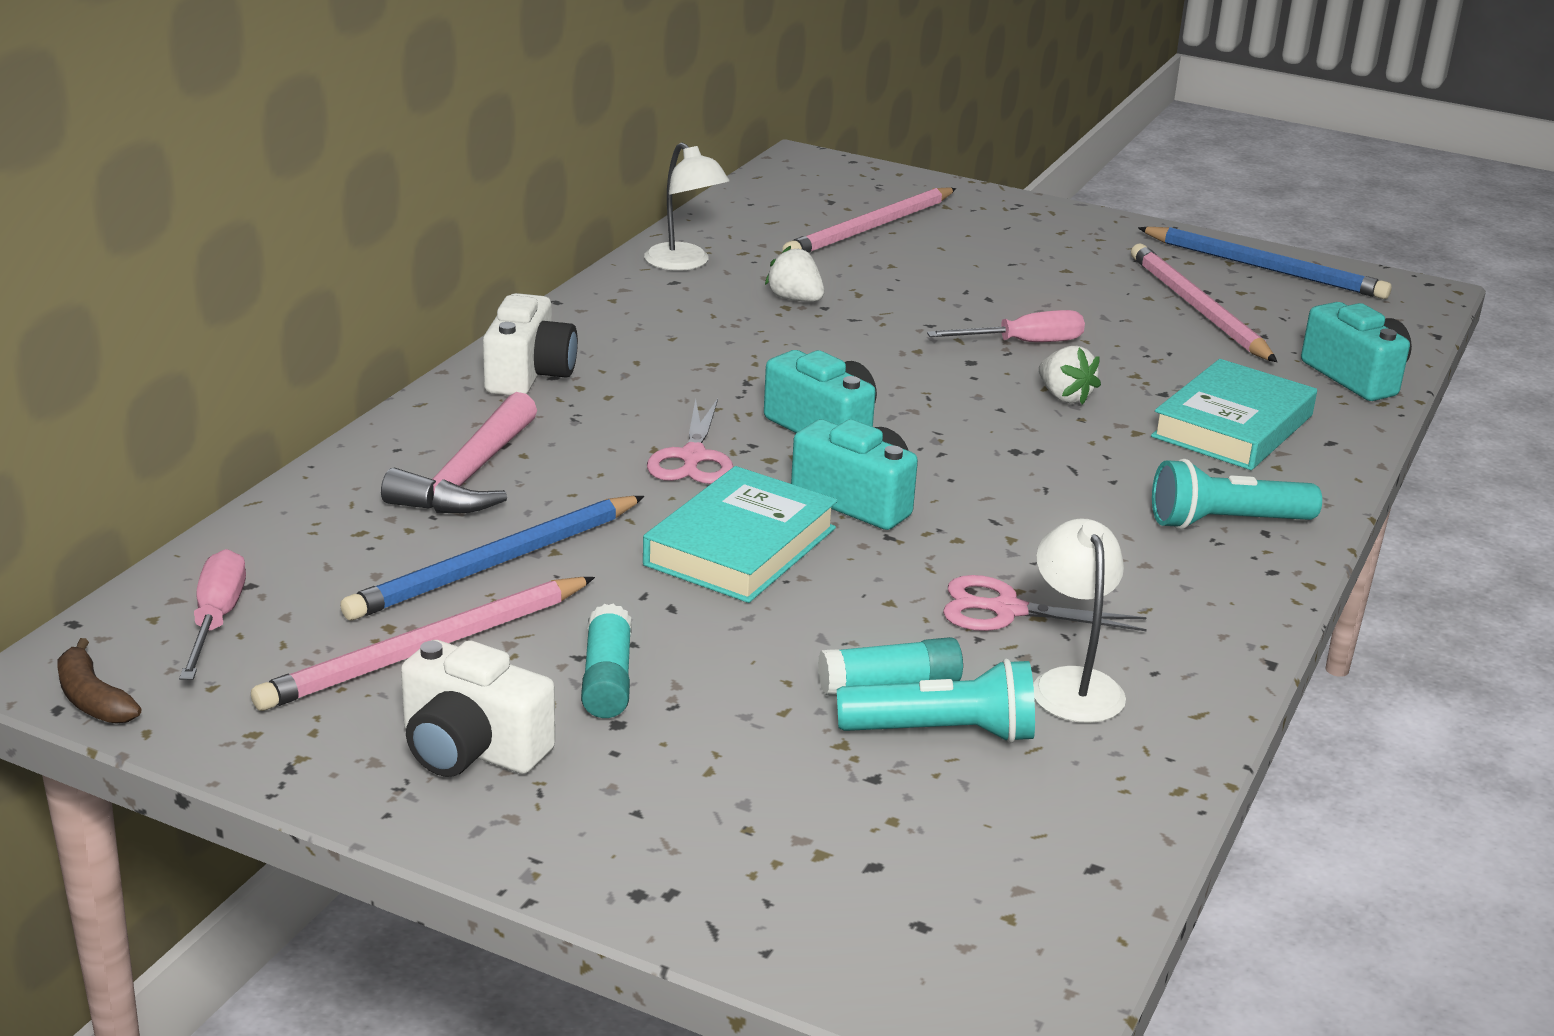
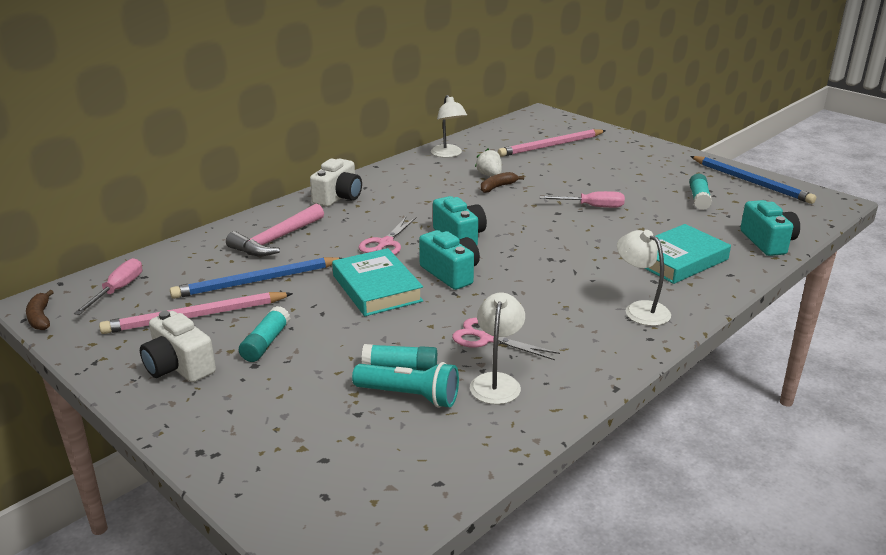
camera: 20 degrees right, 0 degrees up
turquoise book [643,466,838,603] -> turquoise book turned 75 degrees counterclockwise [332,248,423,316]
white strawberry [1039,346,1101,405] -> none
pink pencil [1131,244,1277,362] -> turquoise glue stick [689,174,712,210]
turquoise flashlight [1152,459,1322,530] -> white lamp [617,230,671,326]
none -> brown banana [481,172,524,193]

